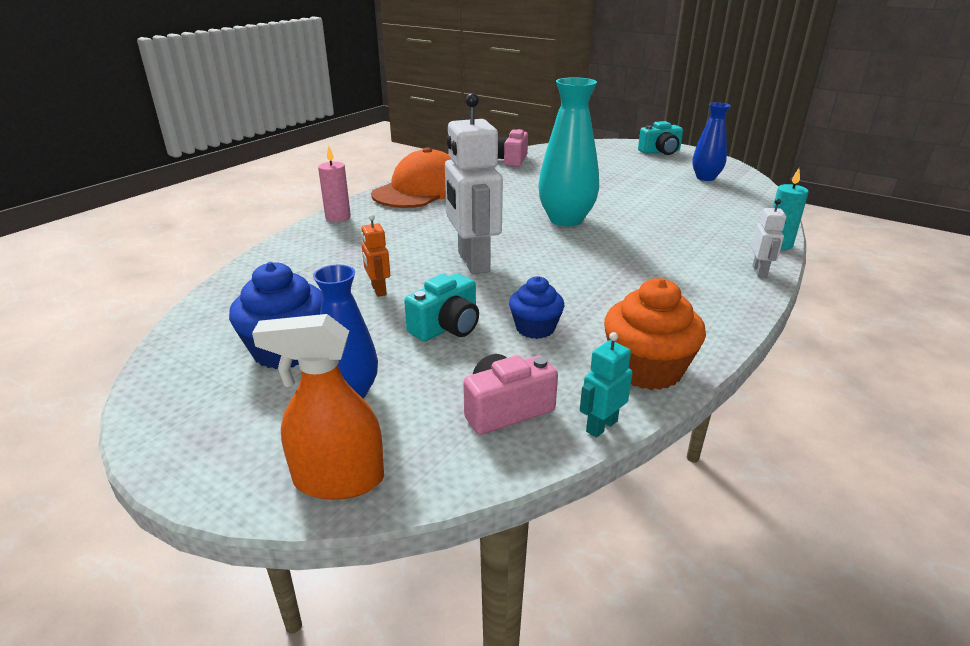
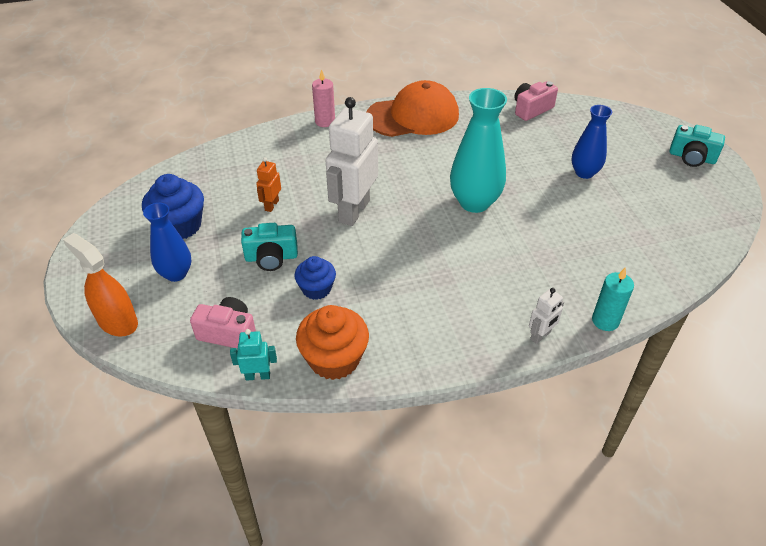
camera: 40 degrees right, 15 degrees up
blue vase [692,102,731,181] -> blue vase moved to [571,105,612,179]

